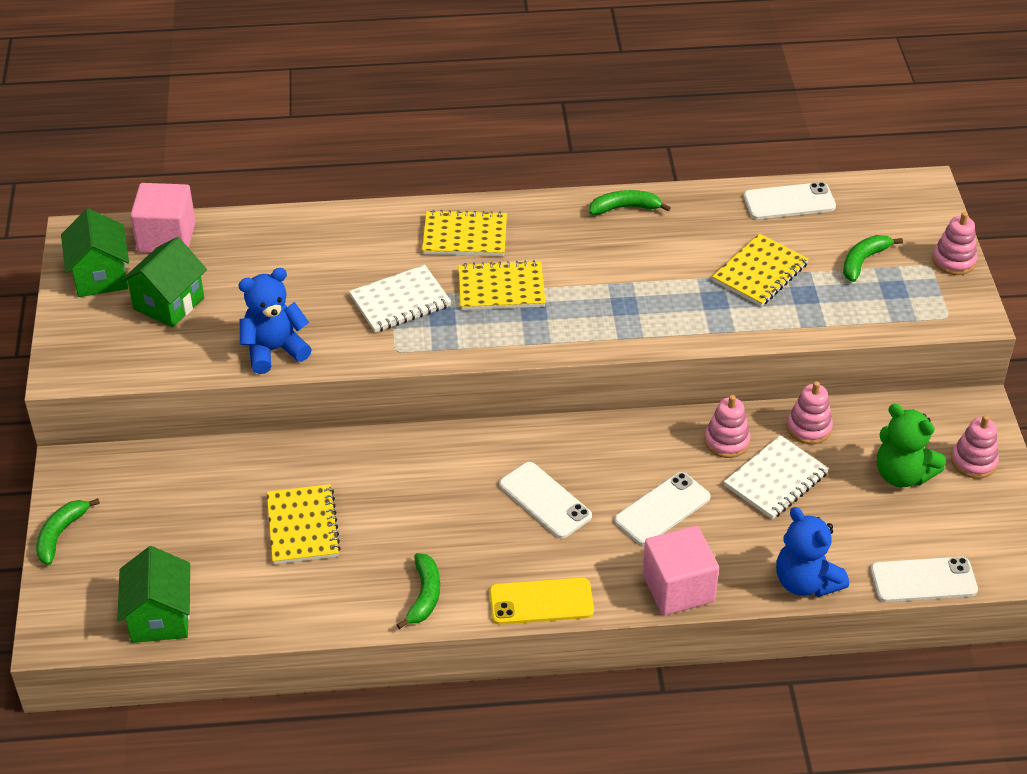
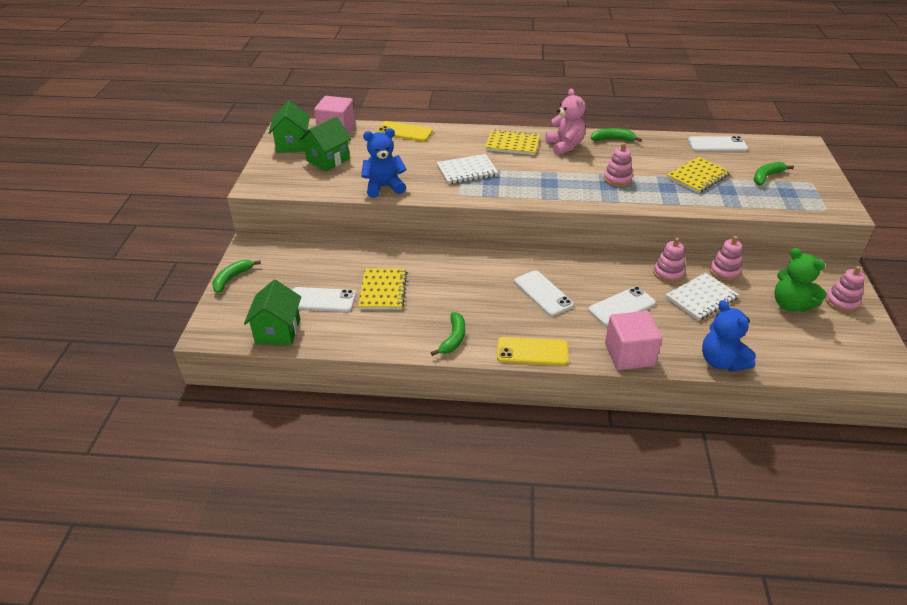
camera: 10 degrees right, 5 degrees down
yellow notebook [458,260,546,310] -> none
white phone [870,556,978,602] -> white phone moved to [292,287,356,312]
pink stacking toy [932,212,978,275] -> pink stacking toy moved to [604,143,633,187]
none -> yellow phone [377,121,433,142]
none -> pink teddy bear [546,89,586,155]

